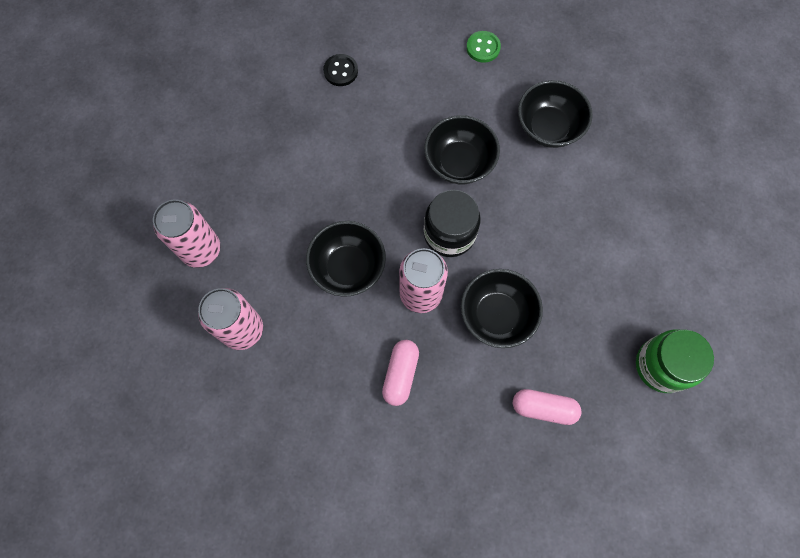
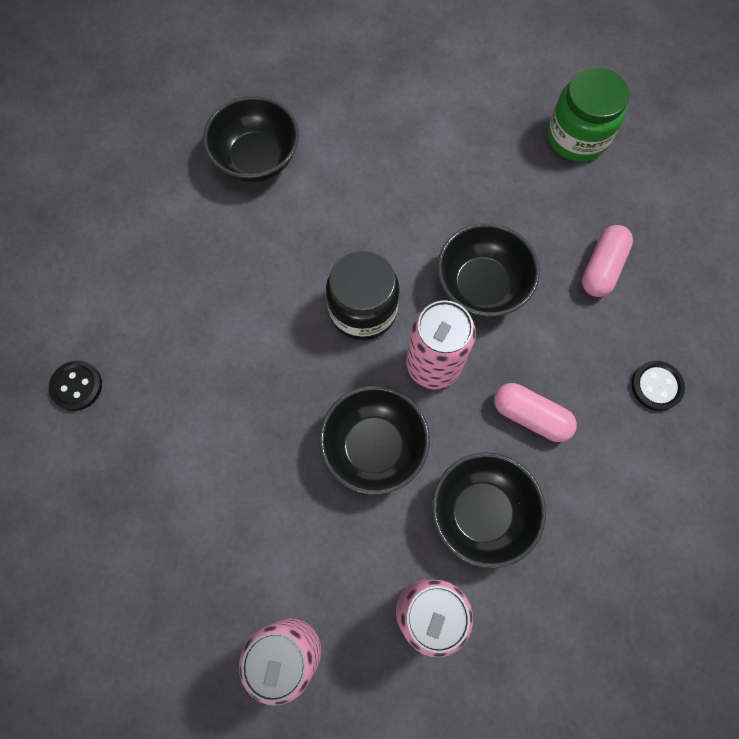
camera: 75 degrees left, 0 degrees up
black bowl [424,115,500,184] -> black bowl moved to [432,452,546,568]
green button [466,31,501,63] -> none
none -> black button [631,361,685,411]

